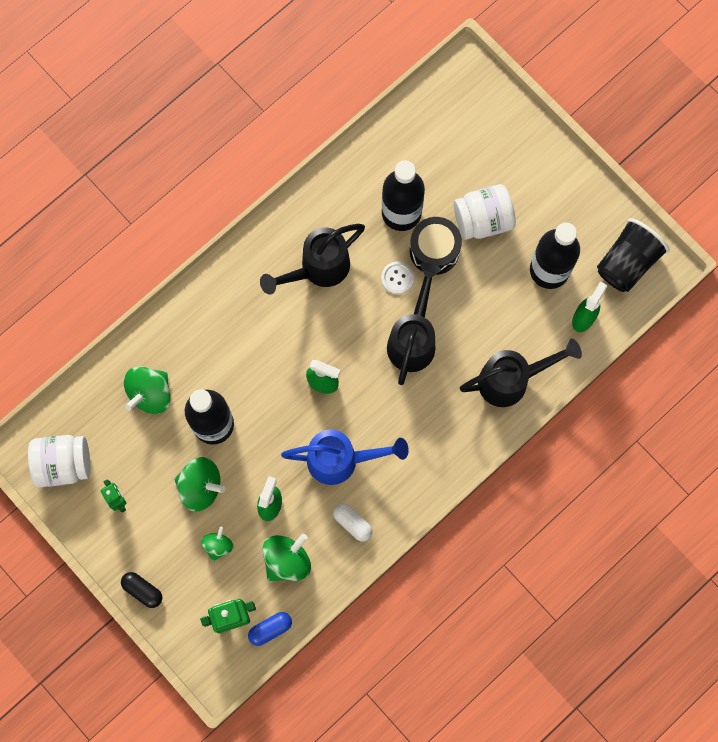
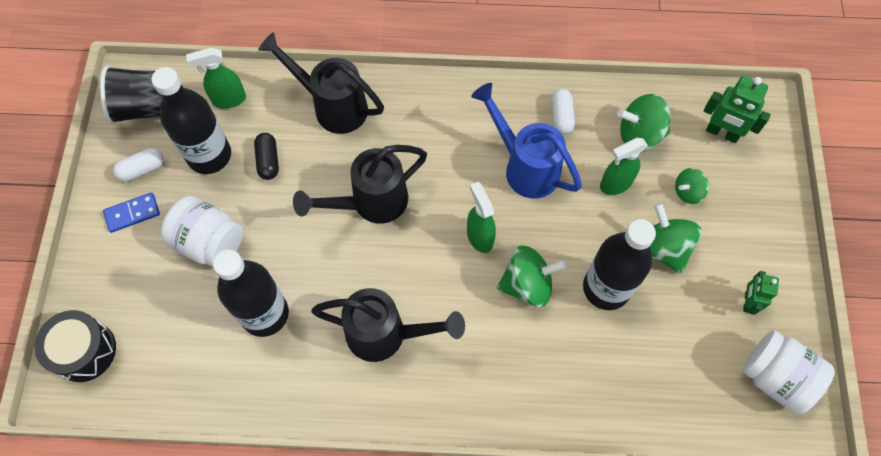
camera: 135 degrees left, 10 degrees down
black capsule [121,572,162,608] -> black capsule moved to [254,133,279,180]
green spinning top [124,366,171,414] -> green spinning top moved to [497,245,567,307]
blue capsule [248,612,292,646] -> none
white button [381,261,414,294] -> none
black drum [410,217,462,275] -> black drum moved to [34,310,116,382]
none -> blue domino [103,192,160,233]
none -> white capsule [113,148,164,182]

